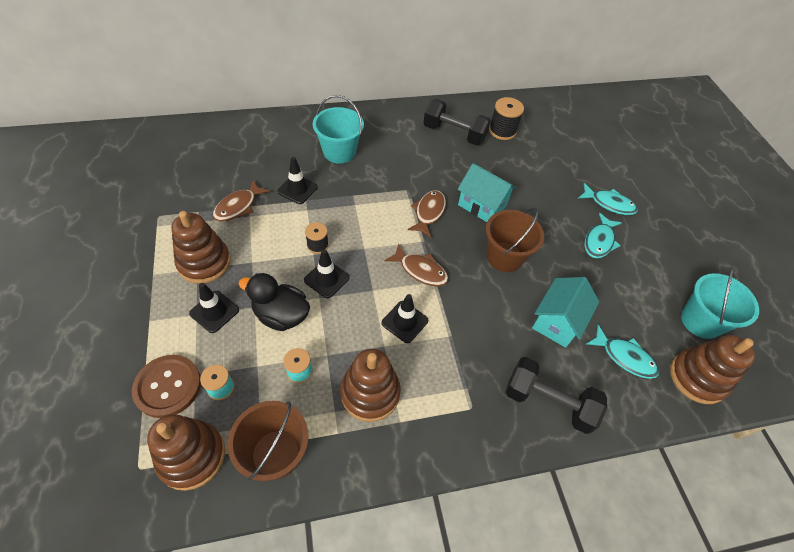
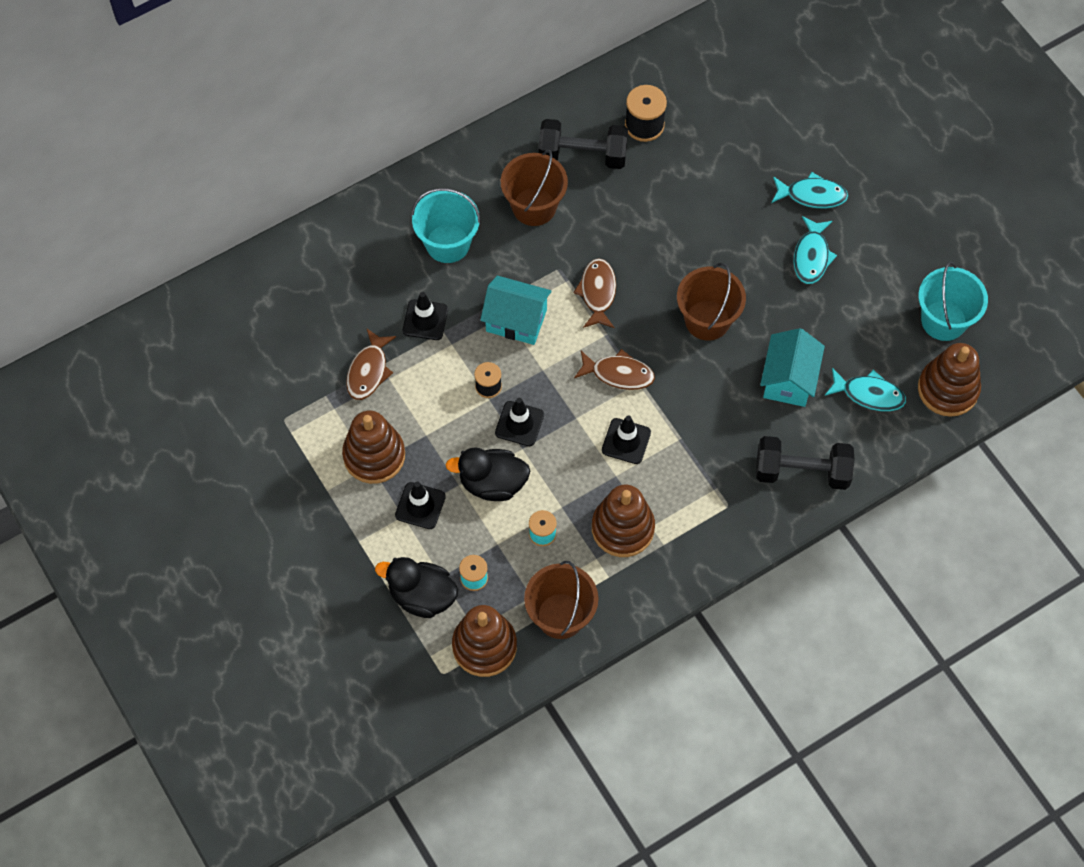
camera: 15 degrees left, 10 degrees up
brown button [132,355,201,418] -> black duck [375,557,458,618]
turquoise house [458,163,517,222] -> turquoise house moved to [480,276,552,345]
none -> brown bucket [501,150,568,226]

